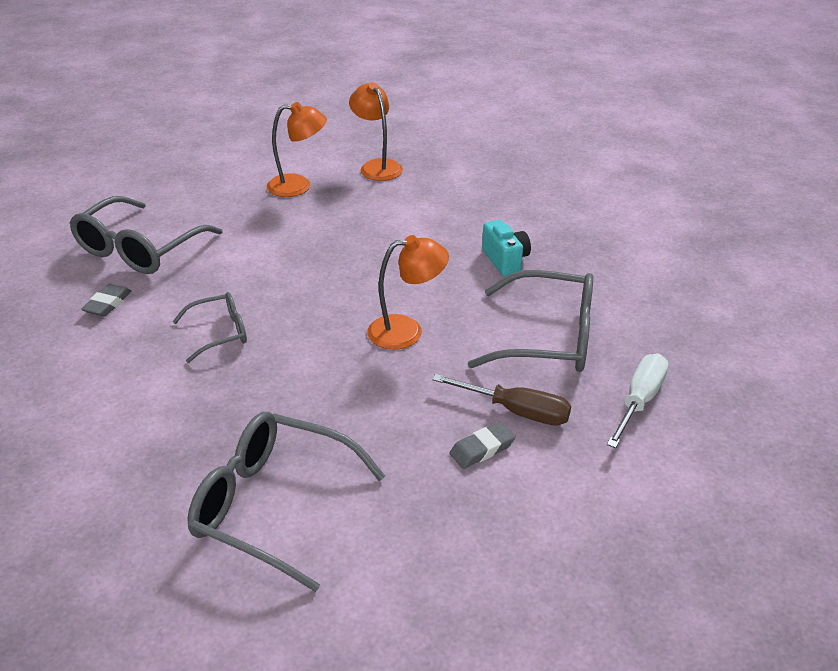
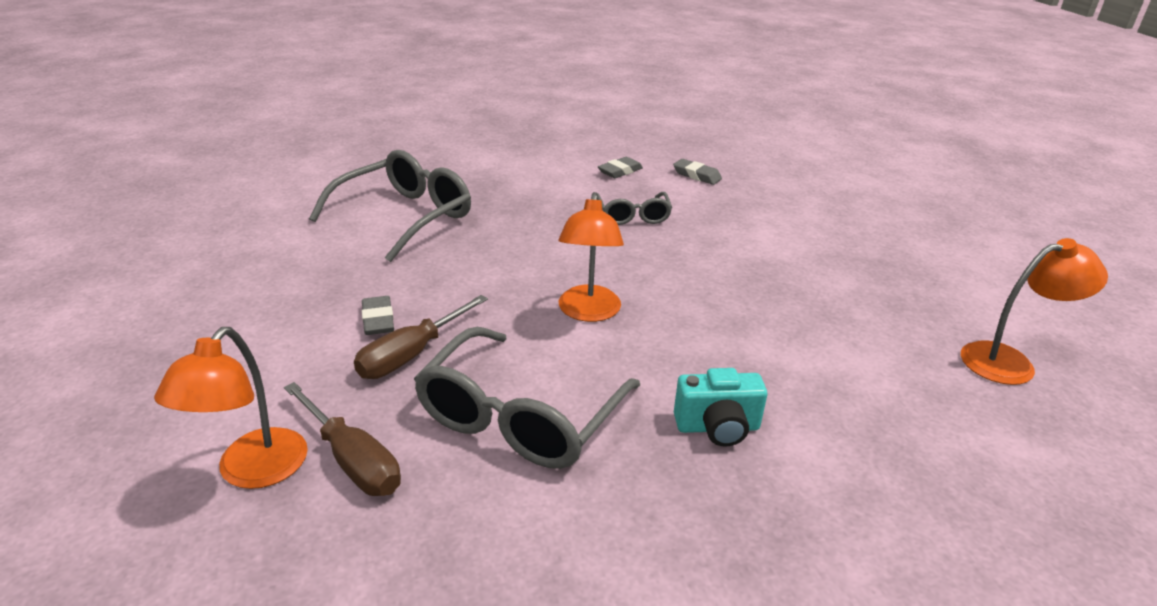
camera: 105 degrees right, 5 degrees down
grey glasses [70,196,223,274] -> none
orange lamp [267,102,327,197] -> orange lamp moved to [154,327,308,489]
white screwdriver [607,354,669,448] -> brown screwdriver [284,382,401,496]
none -> grey eraser [598,157,643,178]

